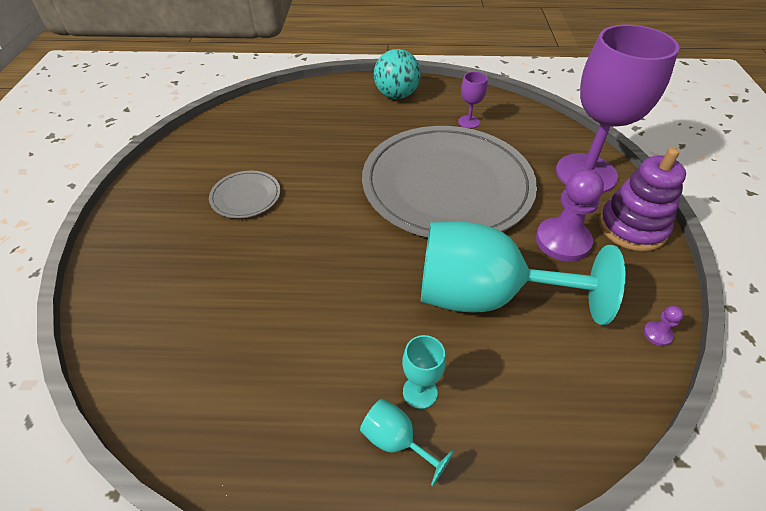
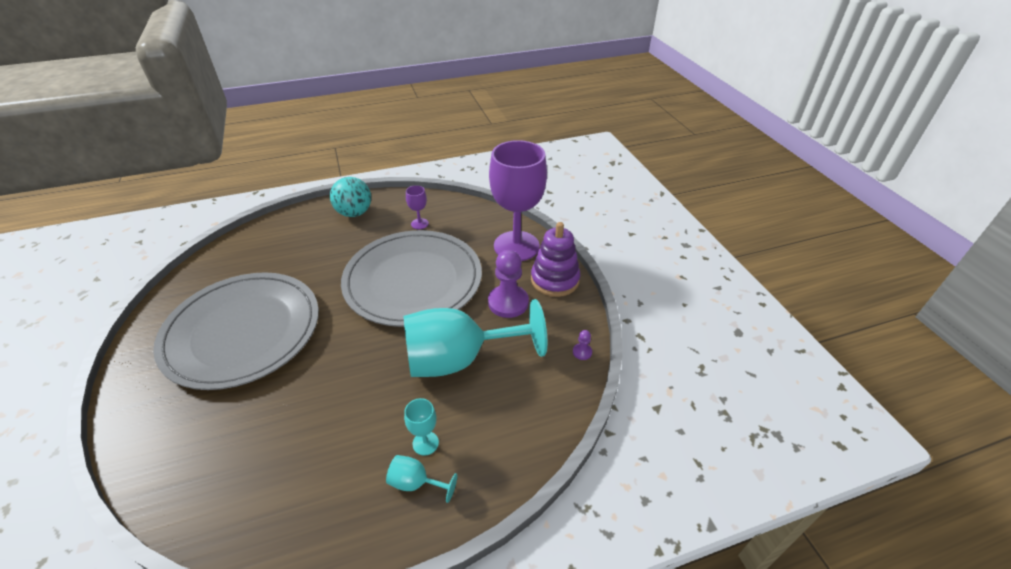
camera: 20 degrees left, 5 degrees down
grey plate [209,171,280,218] -> grey plate [153,272,319,390], size x2.49

